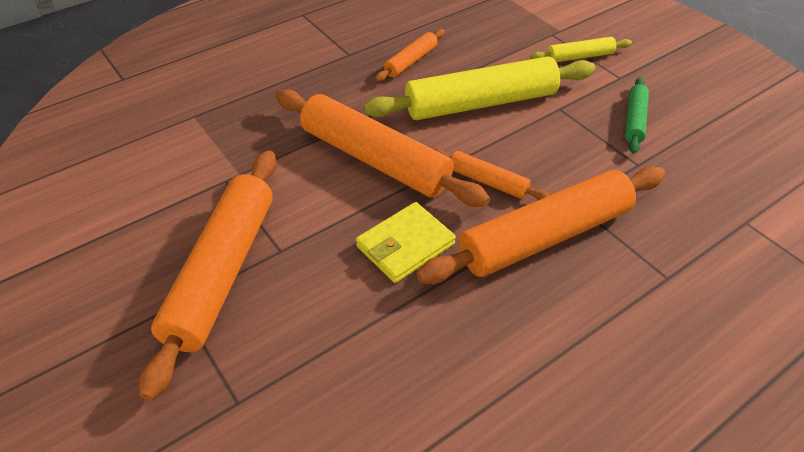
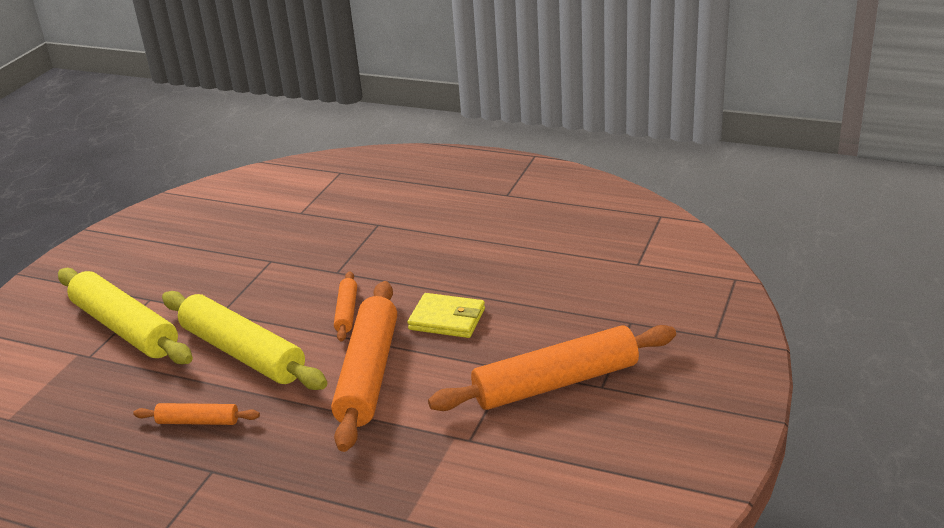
camera: 120 degrees left, 15 degrees down
orange rolling pin [417,166,666,284] -> none
yellow rolling pin [530,37,632,62] -> yellow rolling pin [58,268,193,364], size x2.07
green rolling pin [625,77,649,154] -> none

